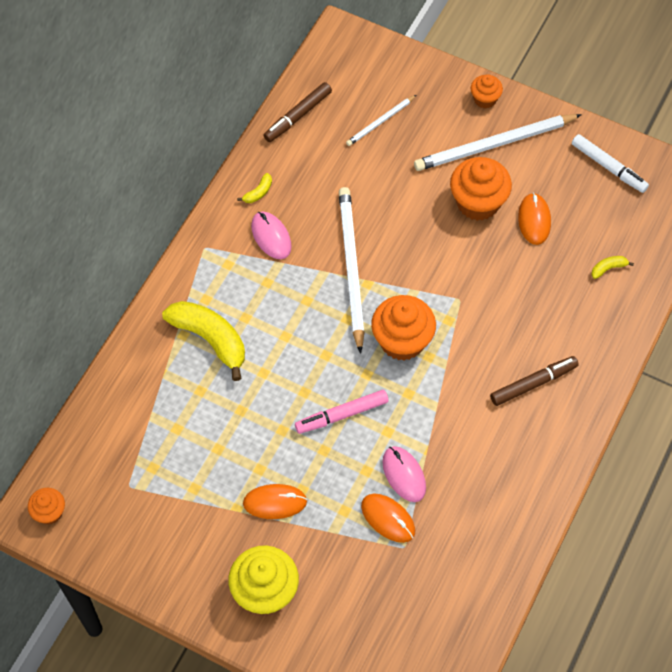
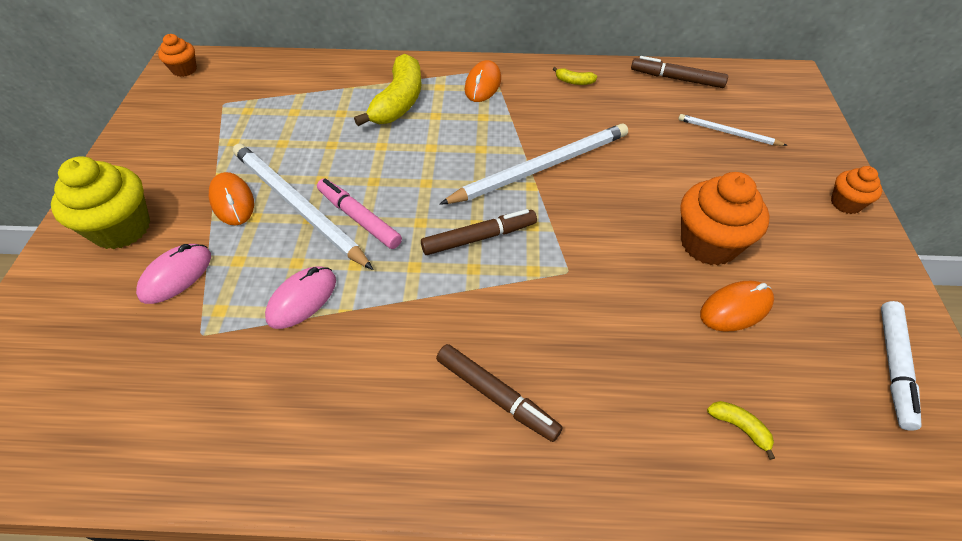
camera: 65 degrees right, 10 degrees down
pink mouse [251,212,292,259] -> pink mouse moved to [136,244,211,304]
orange mouse [361,494,415,543] -> orange mouse moved to [465,60,501,102]
orange cupcake [371,295,436,361] -> brown marker [421,209,537,255]
white pencil [414,114,582,171] -> white pencil moved to [233,143,373,270]

